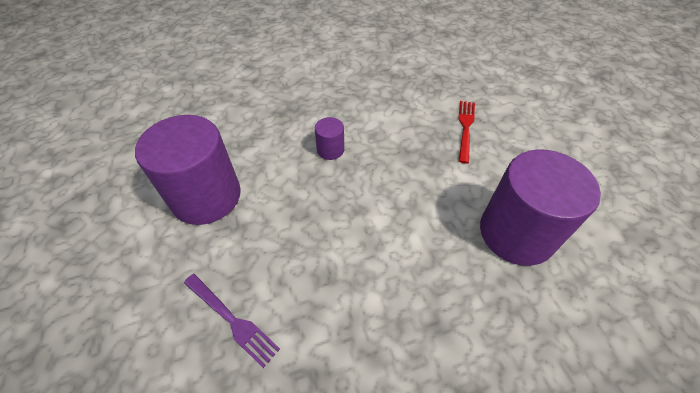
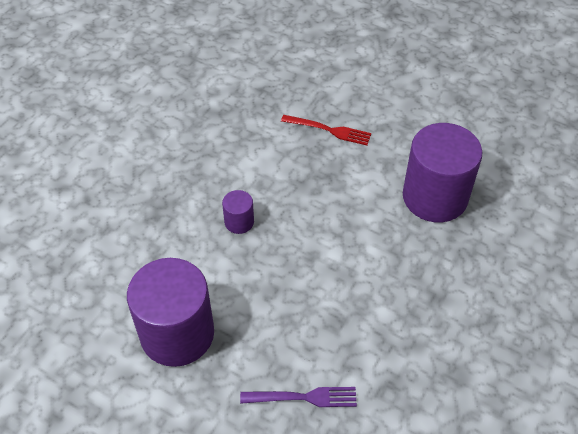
camera: 40 degrees left, 0 degrees up
red fork [458,101,475,163] -> red fork turned 135 degrees clockwise [281,115,371,145]

